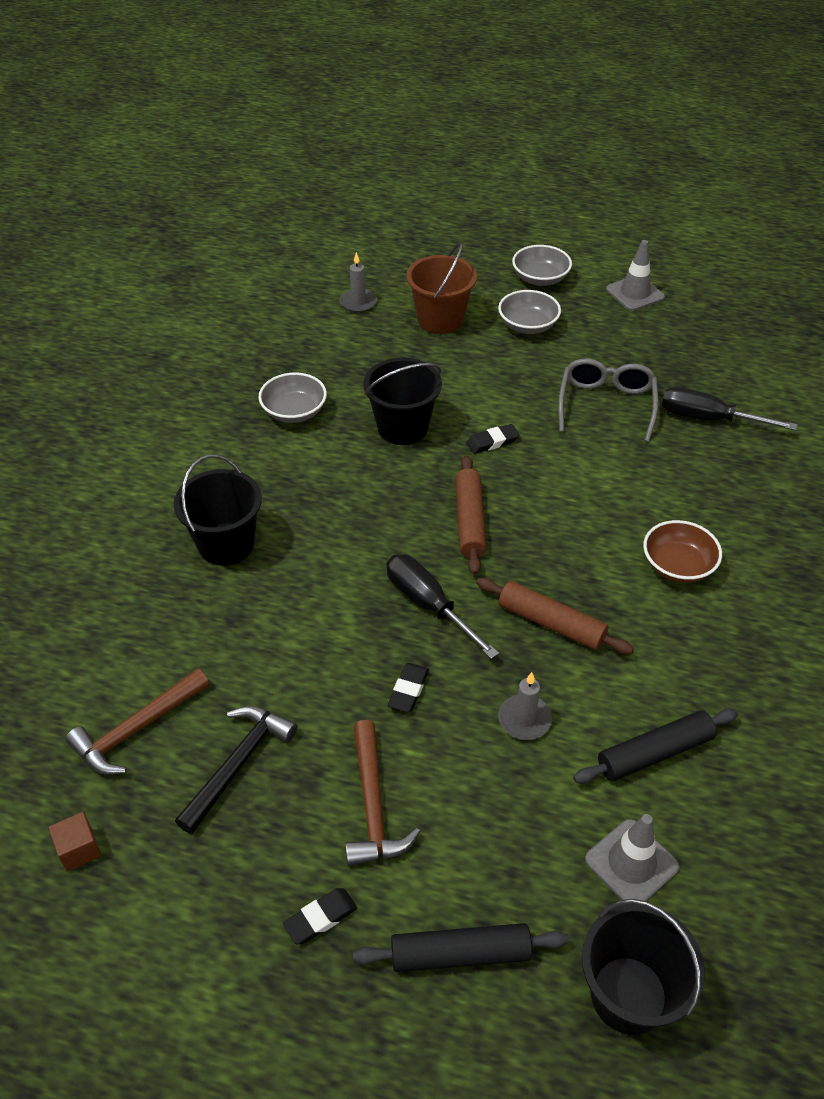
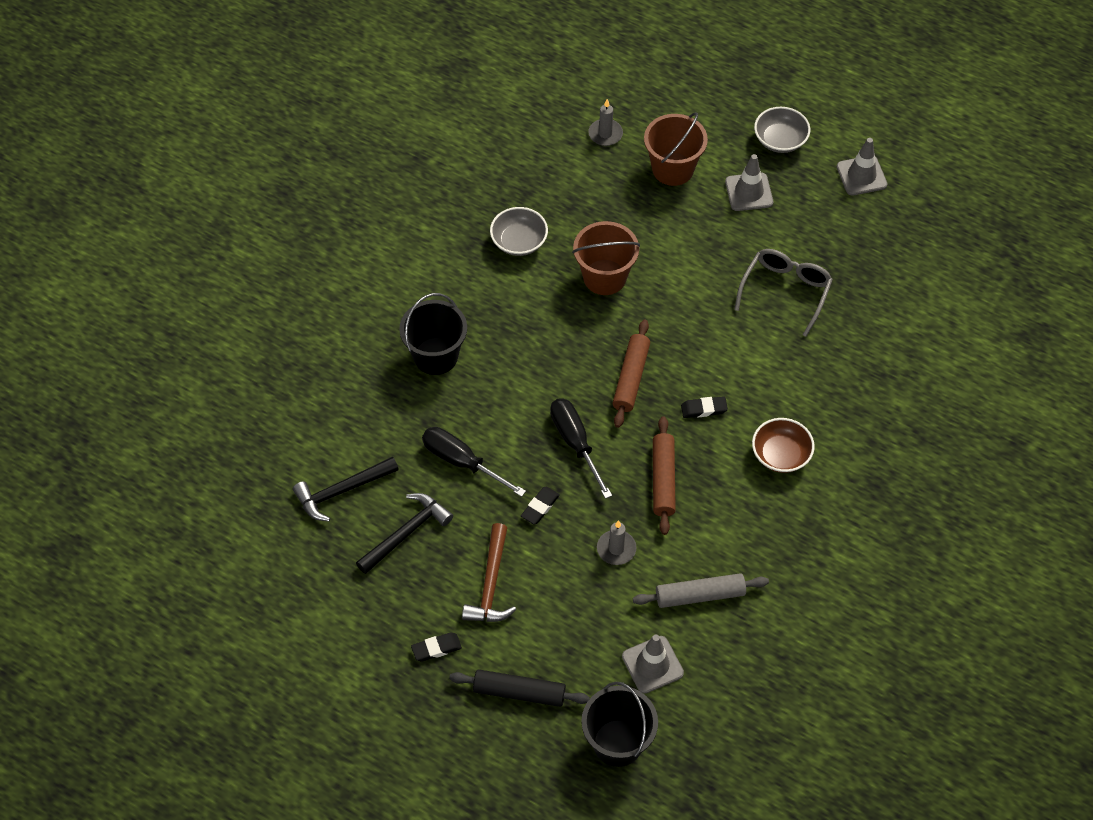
camera: 15 degrees right, 10 degrees up
brown cube [49,812,101,872] -> none
brown hammer [66,668,209,775] -> black hammer [293,456,399,522]
black bucket [363,358,442,445] -> brown bucket [572,221,640,295]
black eraser [466,424,519,454] -> black eraser moved to [681,396,728,418]
brown rolling pin [476,578,634,654] -> brown rolling pin turned 45 degrees clockwise [653,416,676,535]
grey bowl [498,290,561,334] -> grey traffic cone [725,154,773,211]
black rolling pin [573,709,738,784] -> grey rolling pin [633,573,769,608]
black screwdriver [662,387,797,430] -> black screwdriver moved to [422,427,526,497]

